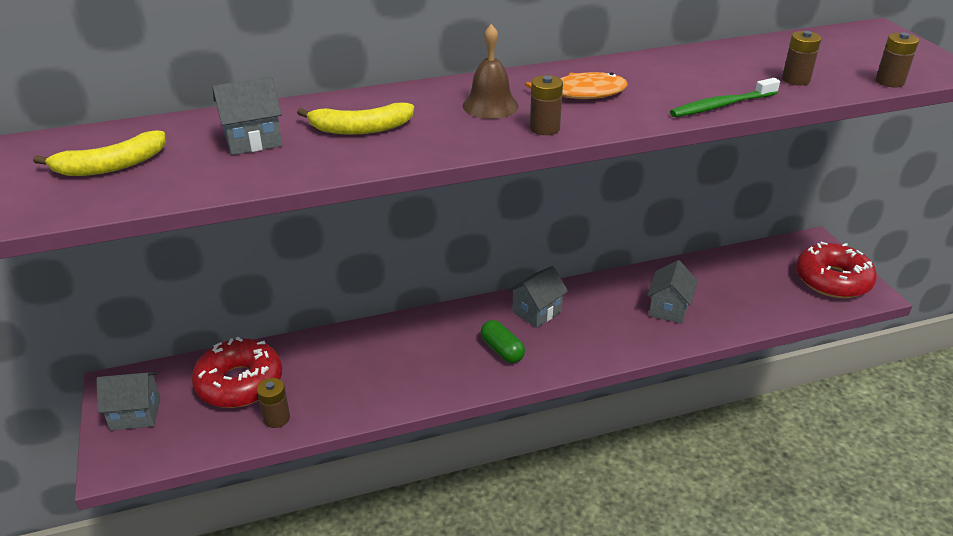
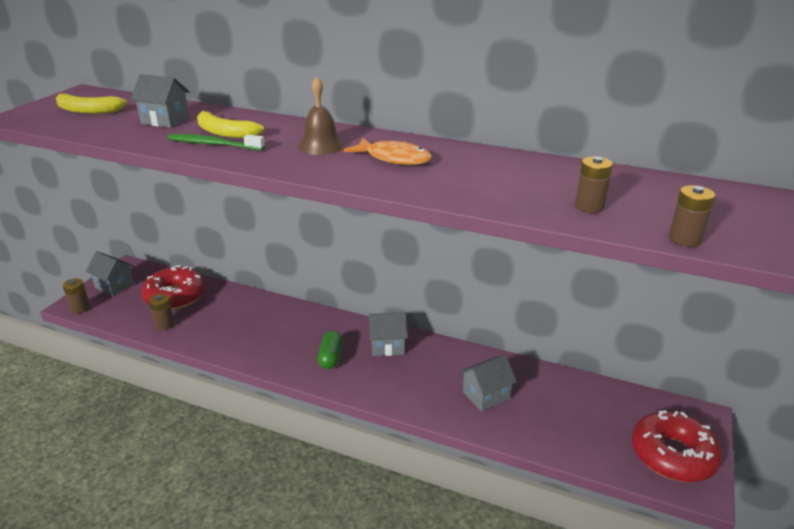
camera: 40 degrees right, 5 degrees down
brown battery [530,75,563,135] -> brown battery moved to [63,278,90,314]
green toothbrush [670,78,780,117] -> green toothbrush moved to [168,134,265,150]

